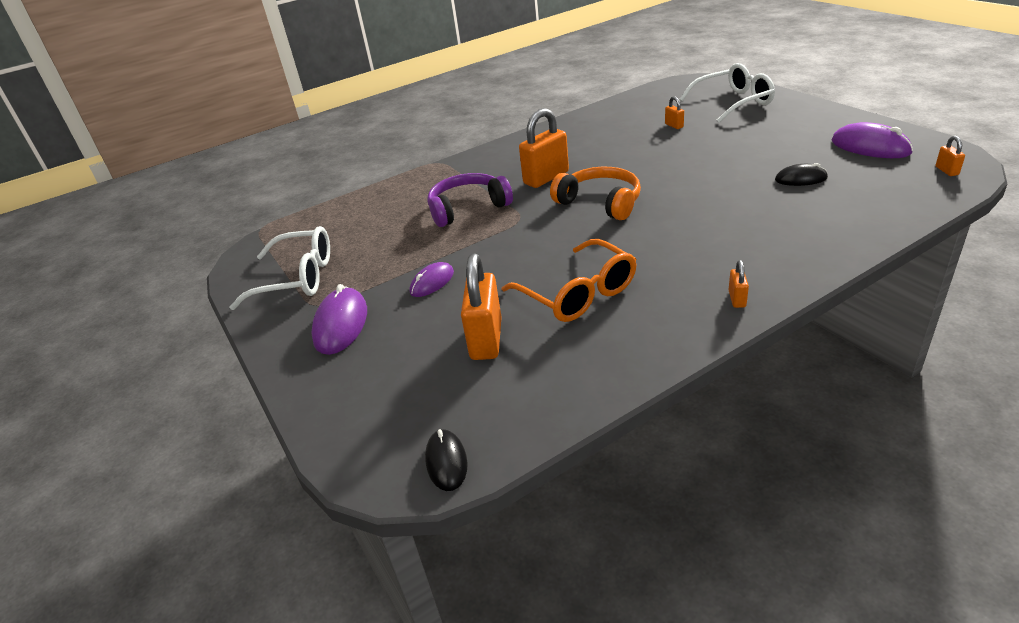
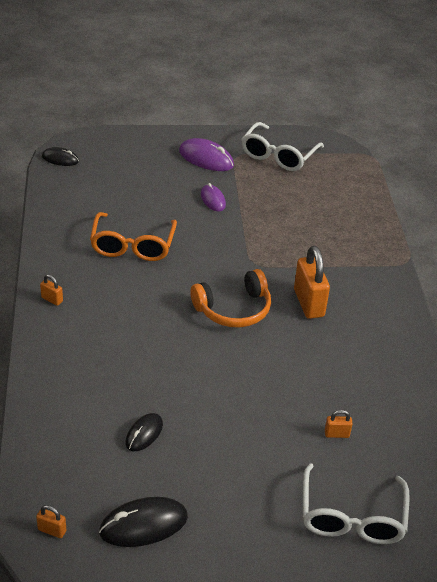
camera: 110 degrees right, 5 degrees up
purple headphones [427,173,513,227] -> none
orange padlock [461,254,501,360] -> none
orange glasses [502,239,637,322] -> orange glasses turned 75 degrees counterclockwise [90,212,177,261]
purple mouse [831,122,913,158] -> black mouse [99,497,188,547]

